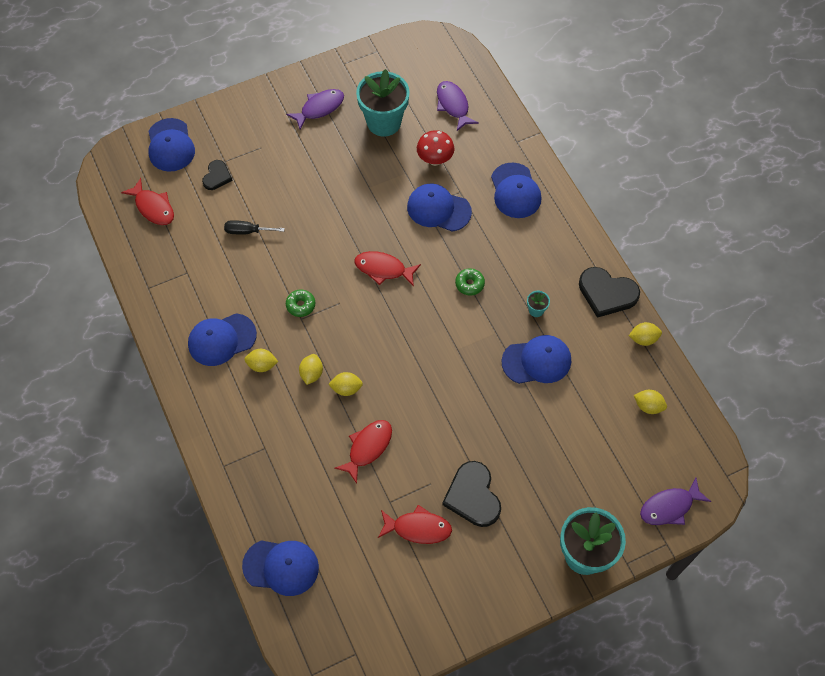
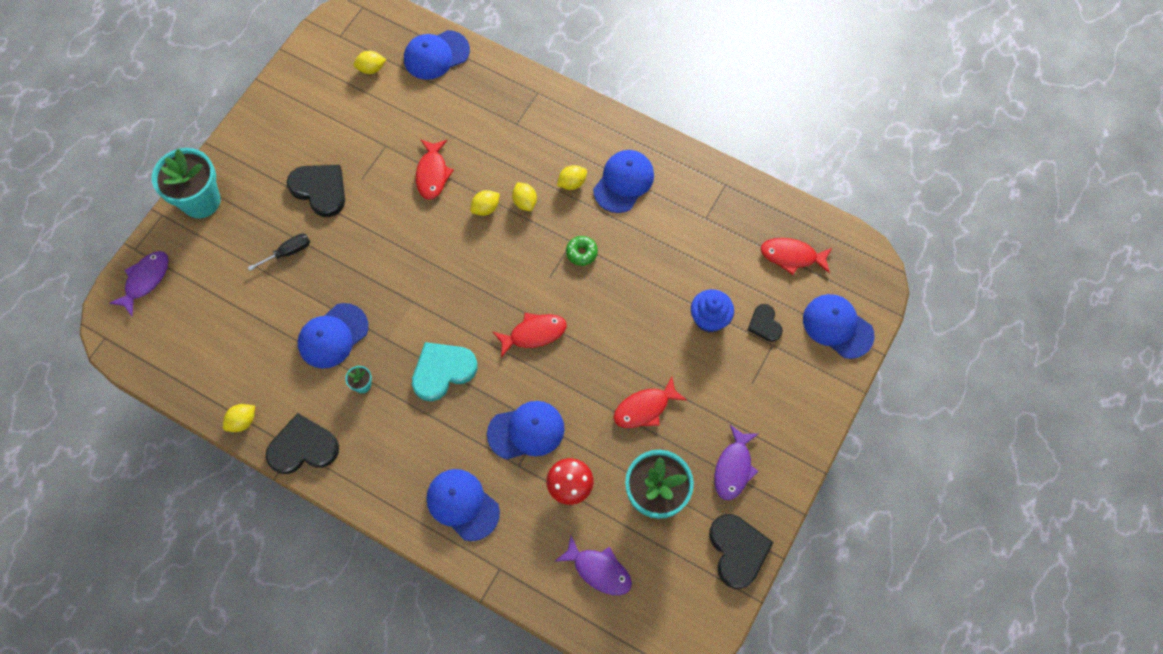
camera: 145 degrees right, 5 degrees up
black screwdriver [224,220,285,234] -> black screwdriver moved to [248,234,310,271]
red fish [378,505,452,544] -> red fish moved to [614,376,687,428]
green donut [455,268,485,296] -> turquoise heart [412,342,478,401]
yellow lemon [634,390,667,414] -> yellow lemon moved to [353,51,386,74]
none -> blue cupcake [691,289,734,332]
none -> black heart [709,514,773,589]

